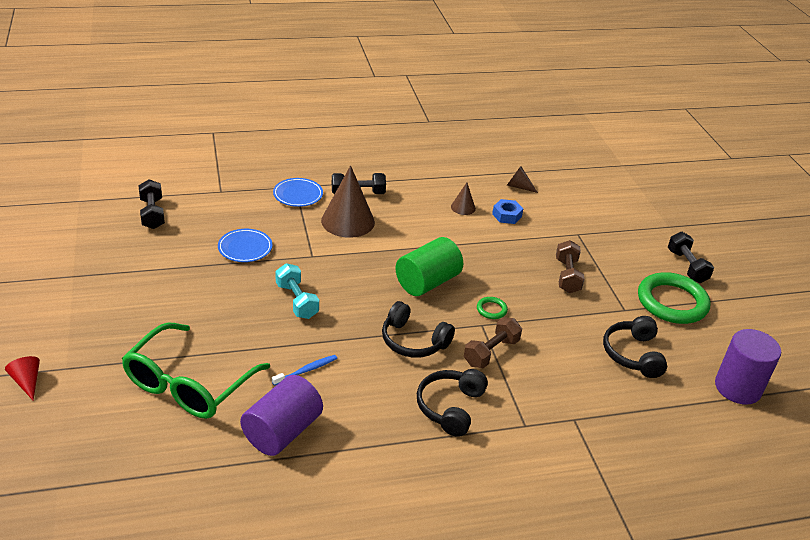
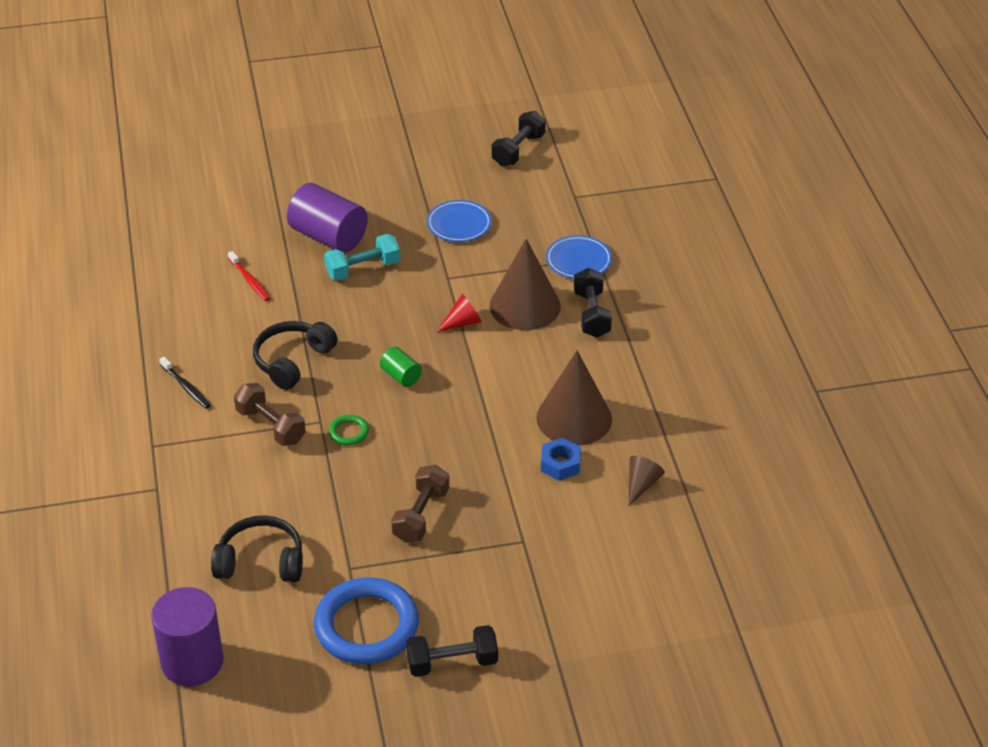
camera: 95 degrees right, 5 degrees up
red cone [5,356,40,400] -> red cone moved to [437,293,482,332]
green glasses [122,322,270,419] -> none
black dumbbell [139,179,165,229] -> black dumbbell turned 45 degrees counterclockwise [492,111,546,166]
purple cylinder [240,375,323,456] -> purple cylinder moved to [287,183,368,253]
blue toothbrush [272,355,337,386] -> red toothbrush [228,251,270,301]
green cylinder [395,237,463,296] -> green cylinder [380,347,422,387], size x0.50
black headphones [417,369,488,437] -> black toothbrush [159,357,211,409]
brown cone [451,183,476,215] -> brown cone [536,351,612,446], size x2.07
brown dumbbell [556,240,584,293] -> brown dumbbell turned 75 degrees counterclockwise [391,465,449,543]
green ring [638,272,710,324] -> blue ring [314,577,419,664]

